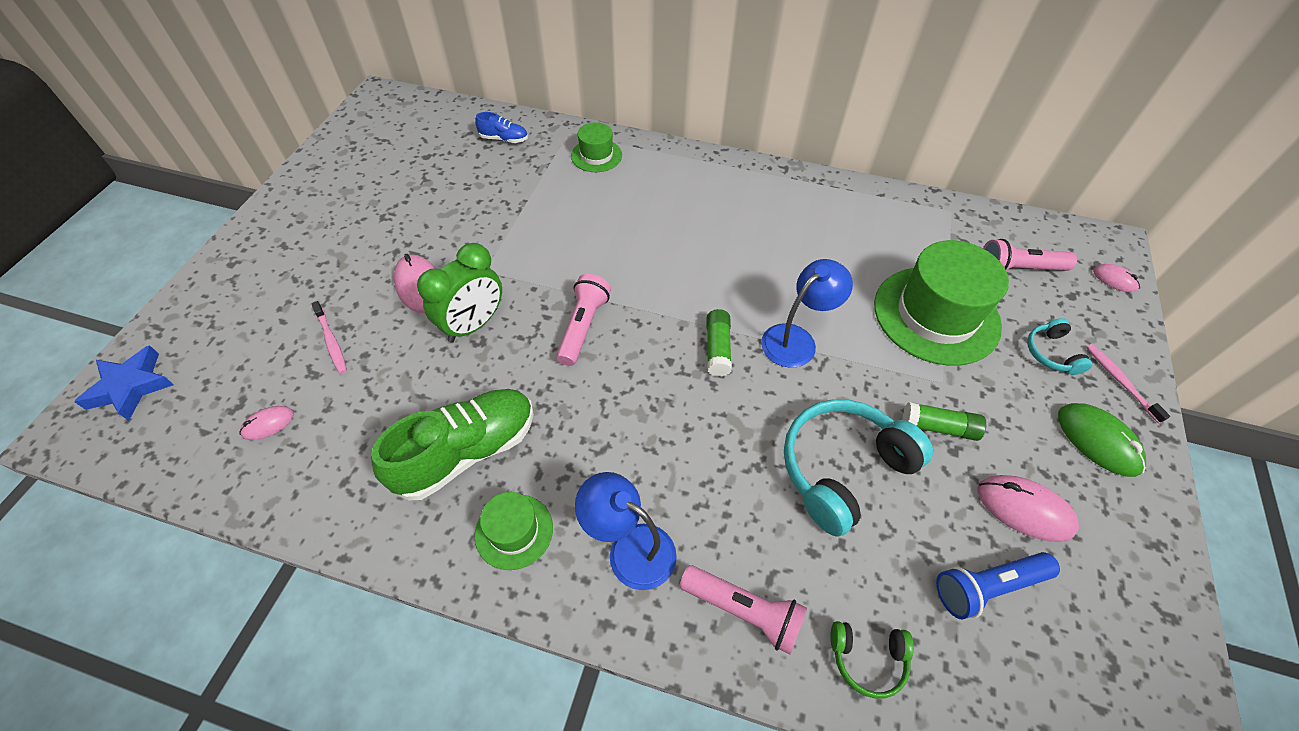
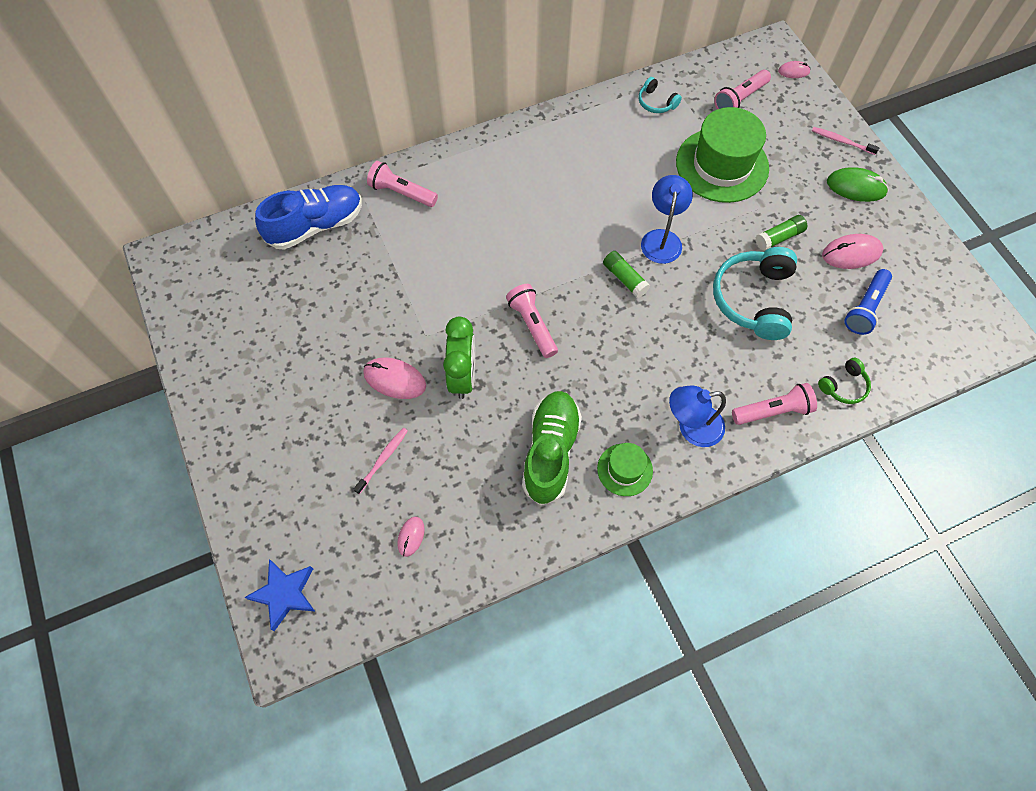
camera: 40 degrees left, 10 degrees up
pink toothbrush [311,301,347,374] -> pink toothbrush turned 75 degrees counterclockwise [353,428,408,494]
blue shoe [475,112,528,143] -> blue shoe [255,185,362,250], size x2.11
green hat [571,122,622,172] -> pink flashlight [367,161,438,207]
turquoise headphones [1027,318,1092,375] -> turquoise headphones moved to [639,77,682,113]

